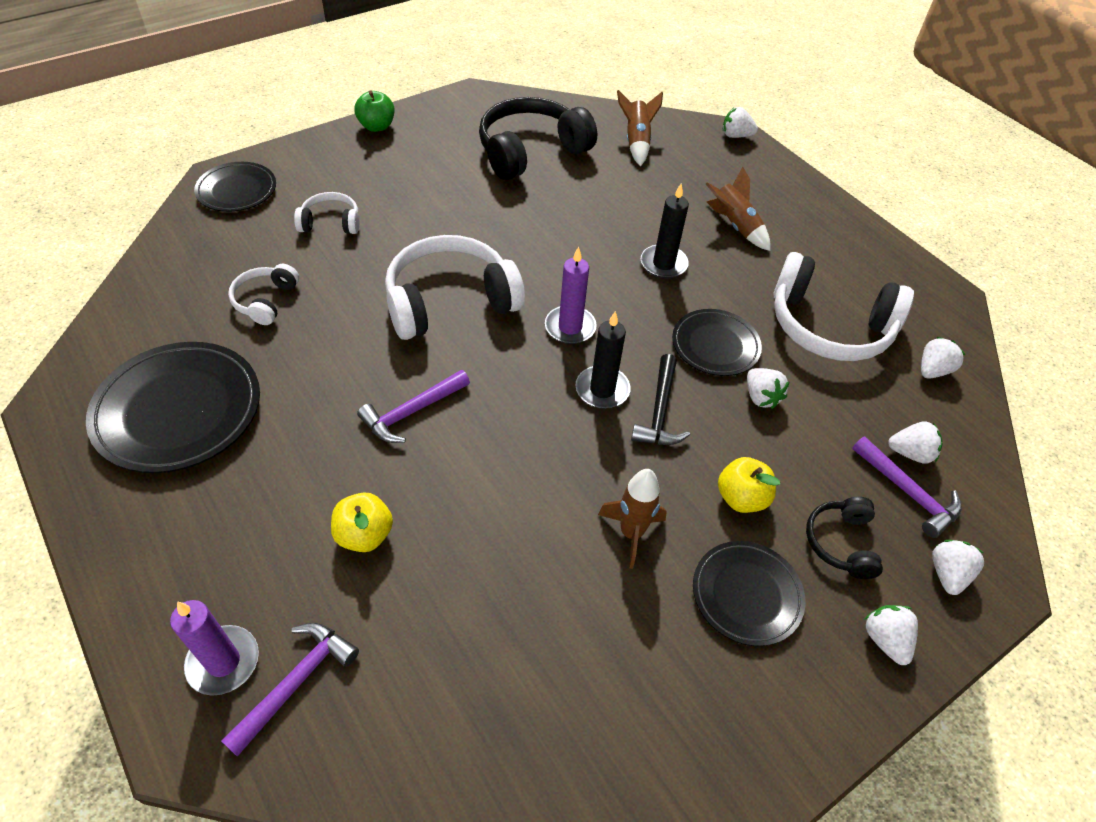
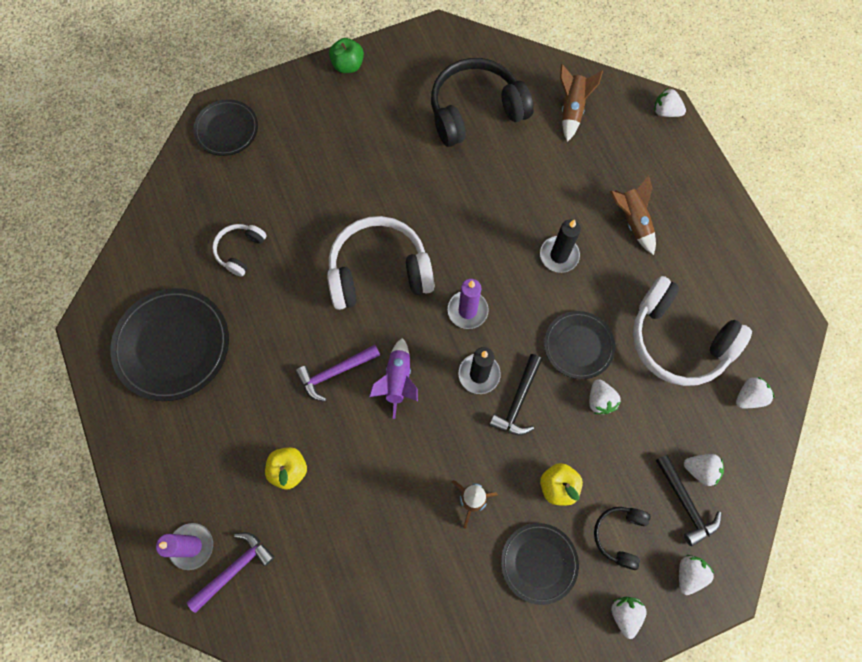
camera: 15 degrees right, 20 degrees up
white headphones [294,192,359,234] -> none
purple hammer [852,436,962,538] -> black hammer [656,455,721,546]
none -> purple rocket [369,338,418,419]

